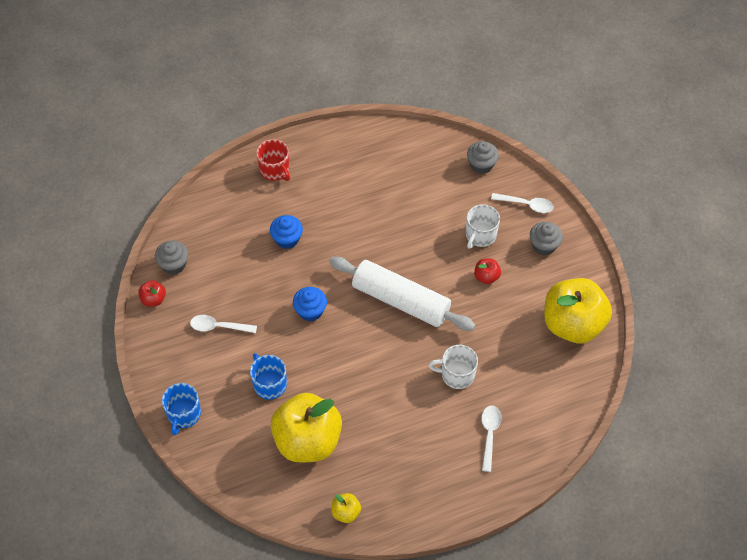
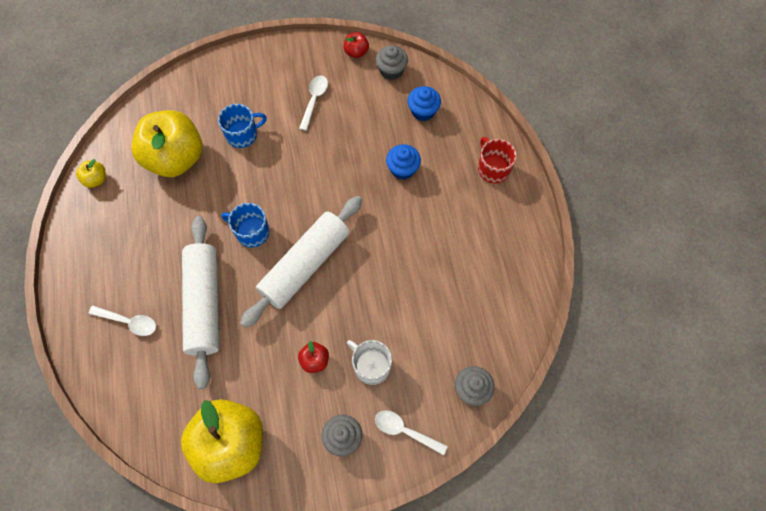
camera: 100 degrees right, 10 degrees up
blue mug [162,383,201,435] -> blue mug moved to [221,203,270,248]
red mug [256,139,290,181] -> red mug turned 90 degrees clockwise [478,137,517,184]
blue cupcake [293,287,327,321] -> blue cupcake moved to [407,86,441,121]
white mug [429,345,478,389] -> white rolling pin [182,216,219,389]
white spoon [491,193,554,213] -> white spoon turned 90 degrees clockwise [375,410,448,455]

